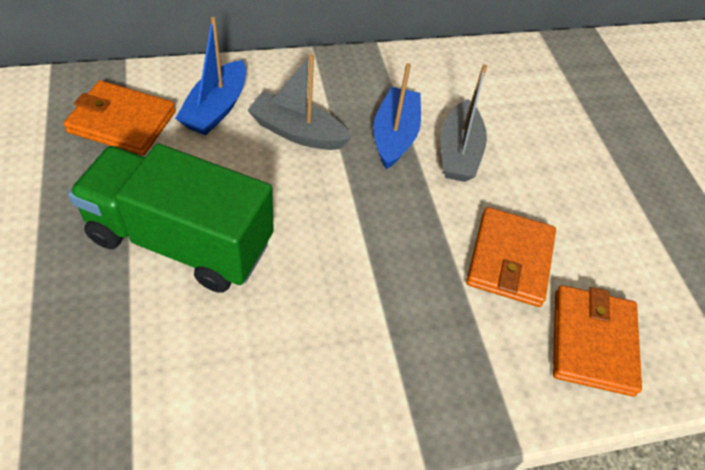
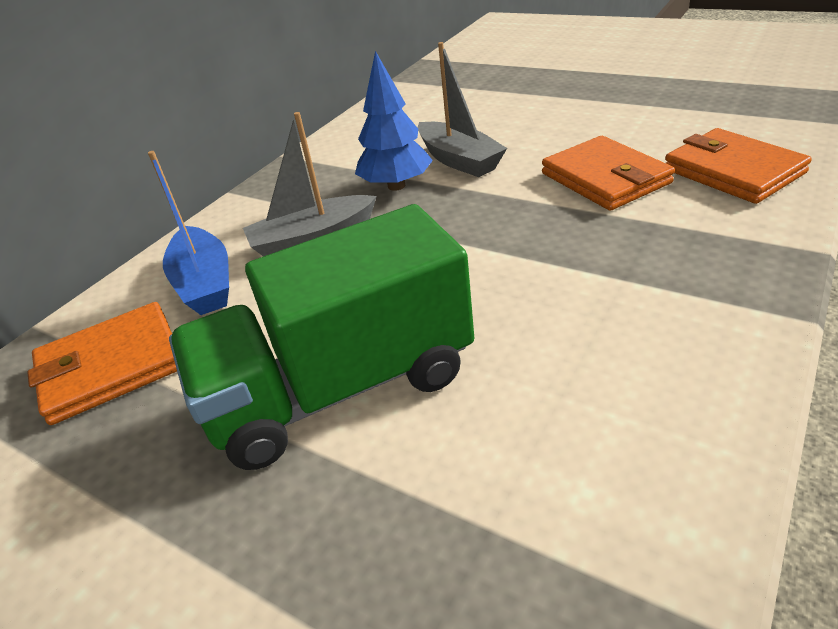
camera: 35 degrees left, 15 degrees down
blue boat [373,63,421,169] -> blue tree [355,51,433,191]

